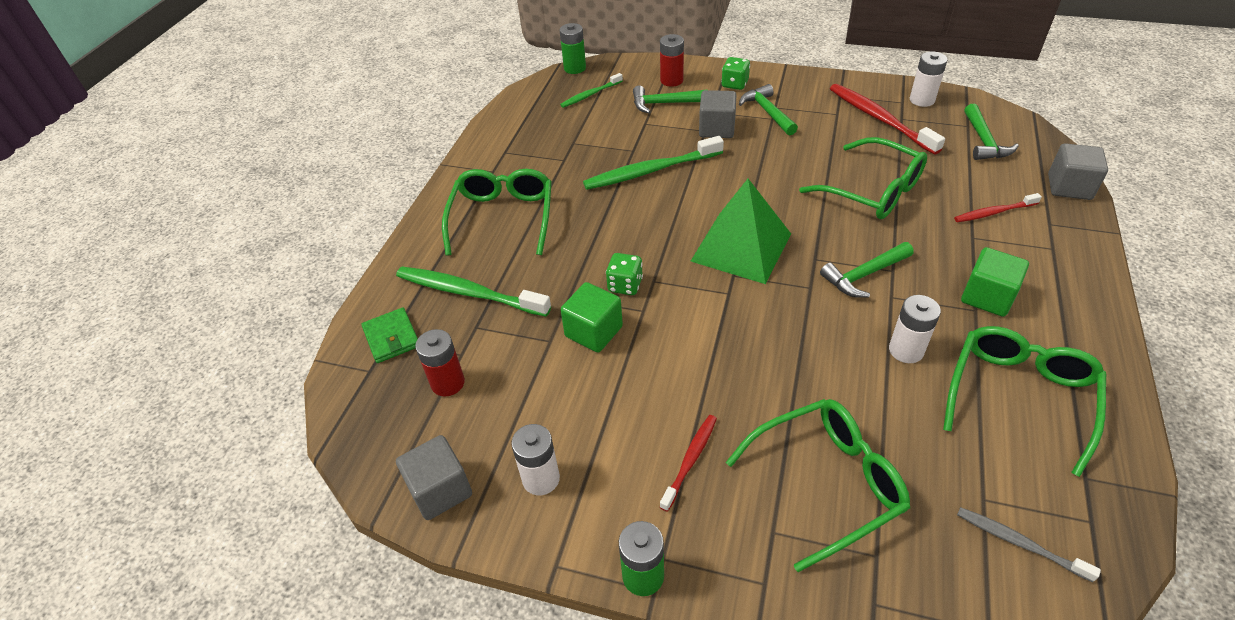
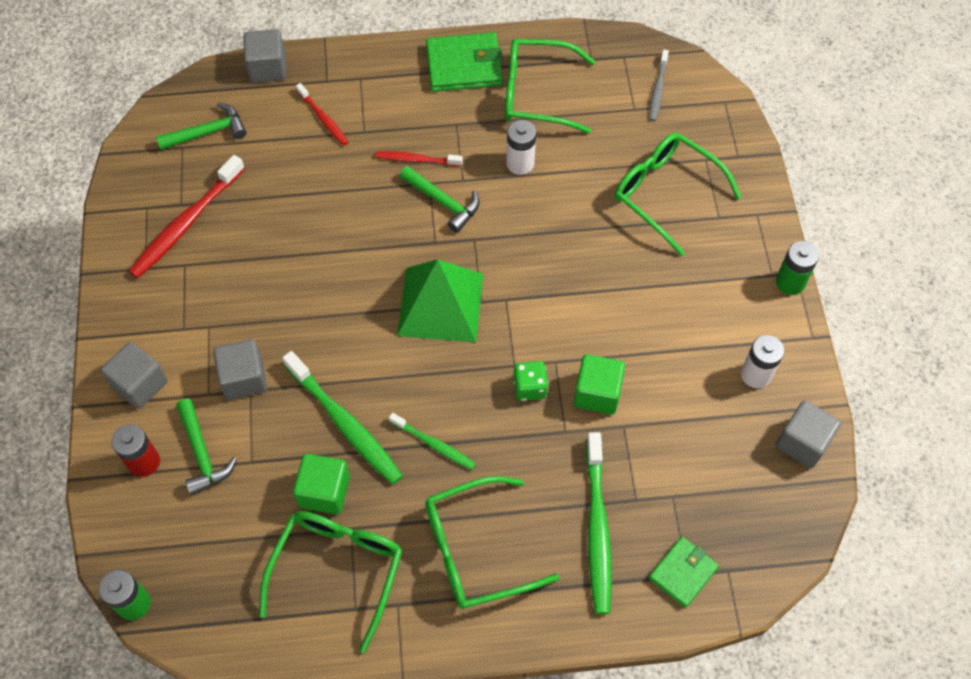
camera: 115 degrees left, 15 degrees up
red battery [415,329,465,396] -> none
green toothbrush [560,73,623,108] -> green toothbrush moved to [389,413,476,470]
red toothbrush [660,415,717,512] -> red toothbrush moved to [375,151,463,166]
green dice [721,57,750,90] -> grey cube [101,342,168,409]
green hammer [739,84,798,135] -> none
green glasses [799,137,927,219] -> green glasses moved to [259,511,402,653]
white battery [910,51,948,107] -> none
green cube [961,247,1029,317] -> green cube moved to [293,454,350,515]
none -> green wallet [426,32,503,92]

